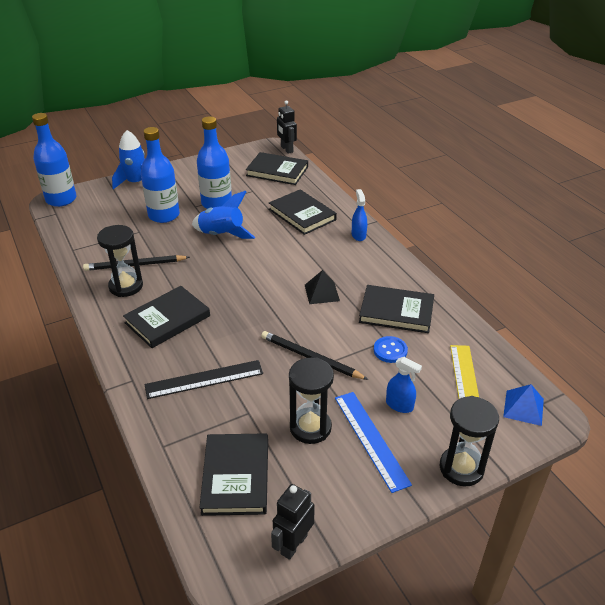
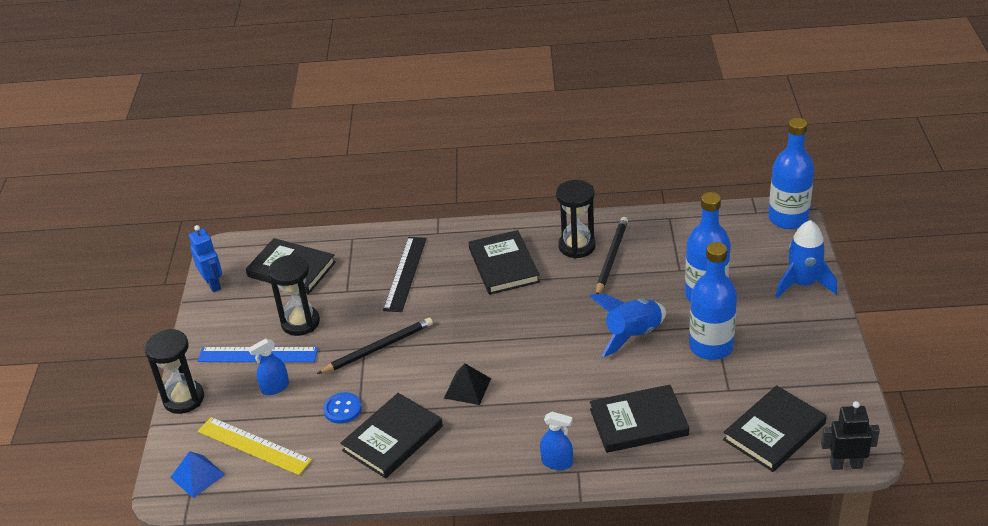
camera: 120 degrees right, 0 degrees up
black robot [271,484,315,560] -> blue robot [189,225,222,292]

